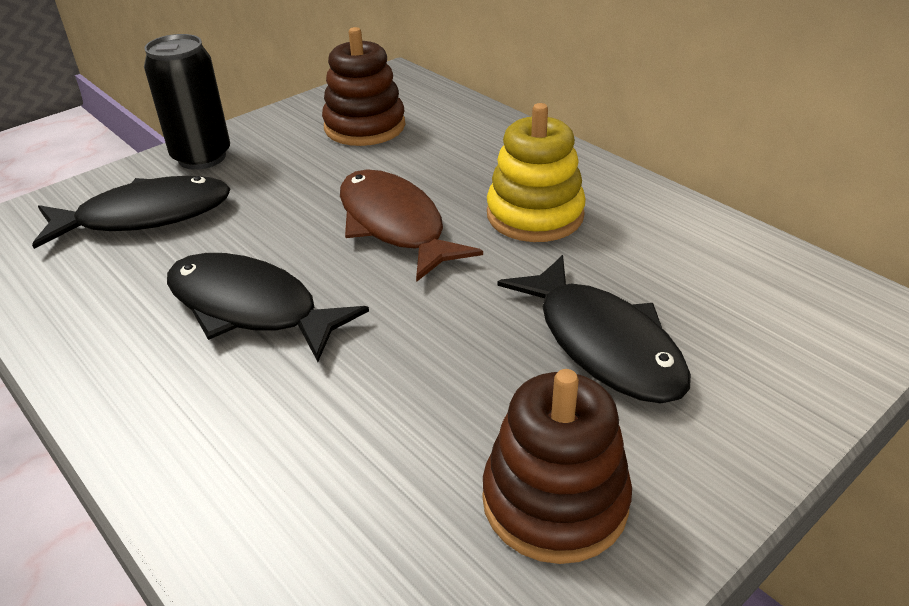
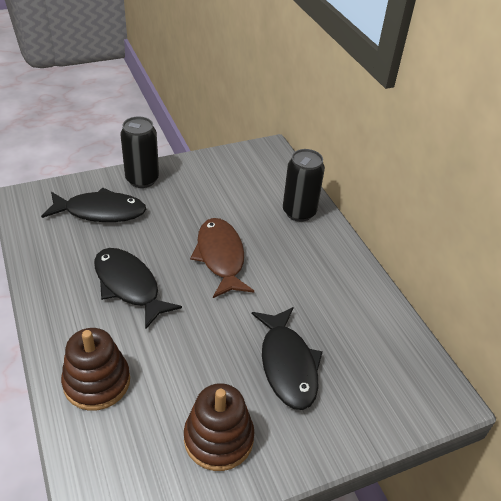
camera: 15 degrees right, 5 degrees up
brown stacking toy [322,27,405,146] -> brown stacking toy moved to [61,328,130,411]
yellow stacking toy [487,103,586,242] -> none
none -> black can [283,149,325,222]

